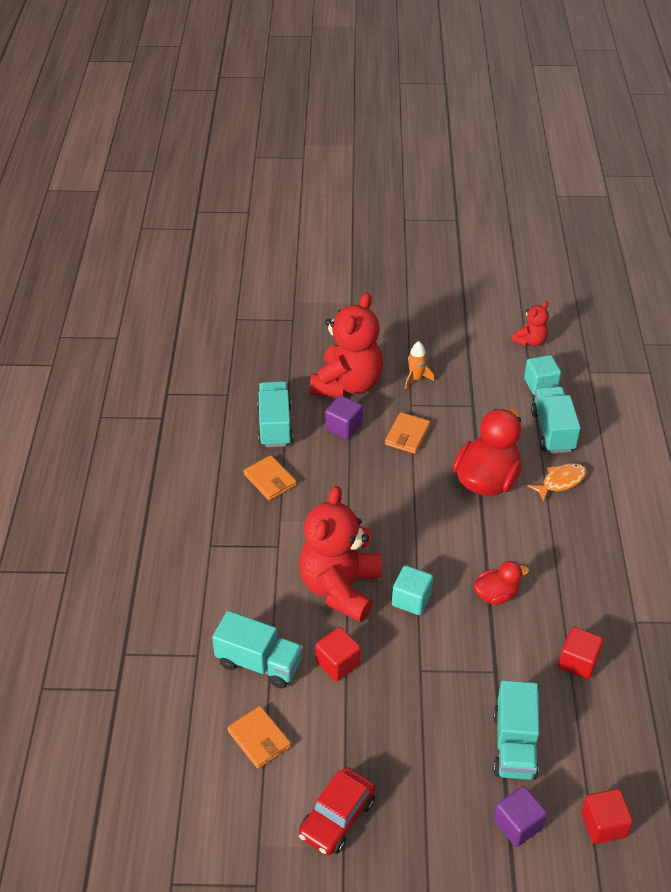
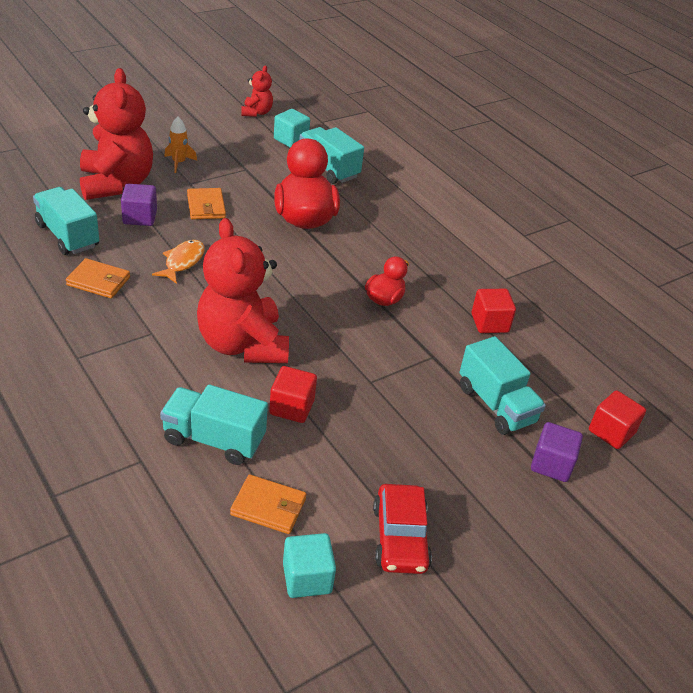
camera: 40 degrees left, 5 degrees down
turquoise truck [212,611,303,689] -> turquoise truck turned 150 degrees counterclockwise [160,384,268,465]
turquoise cube [392,565,433,615] -> turquoise cube moved to [283,533,336,598]
orange fish [527,463,587,502] -> orange fish moved to [152,240,205,284]

